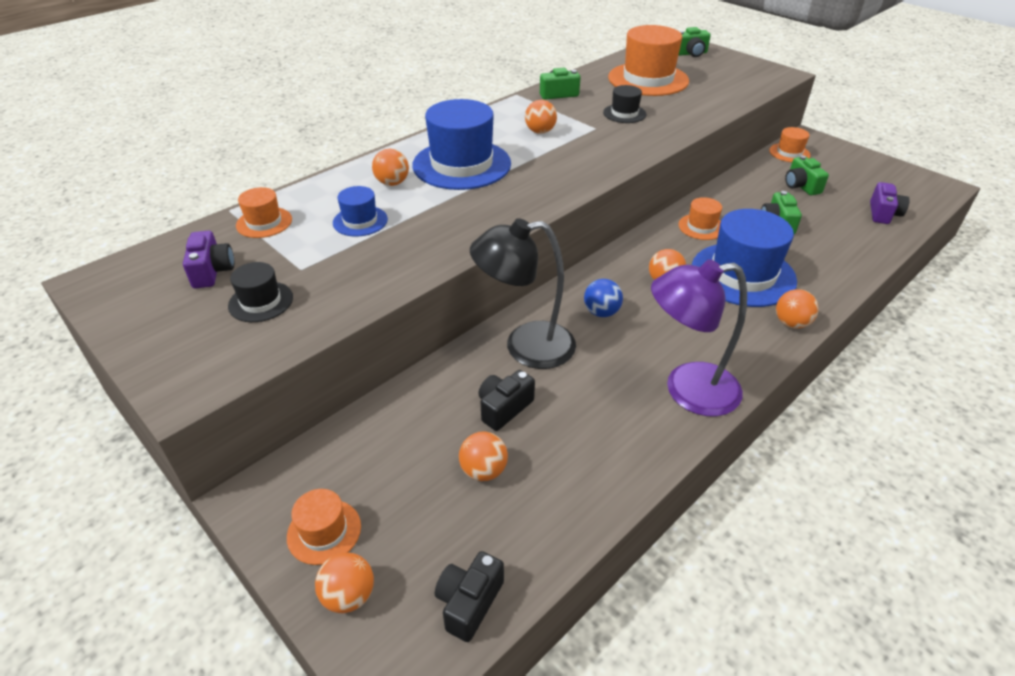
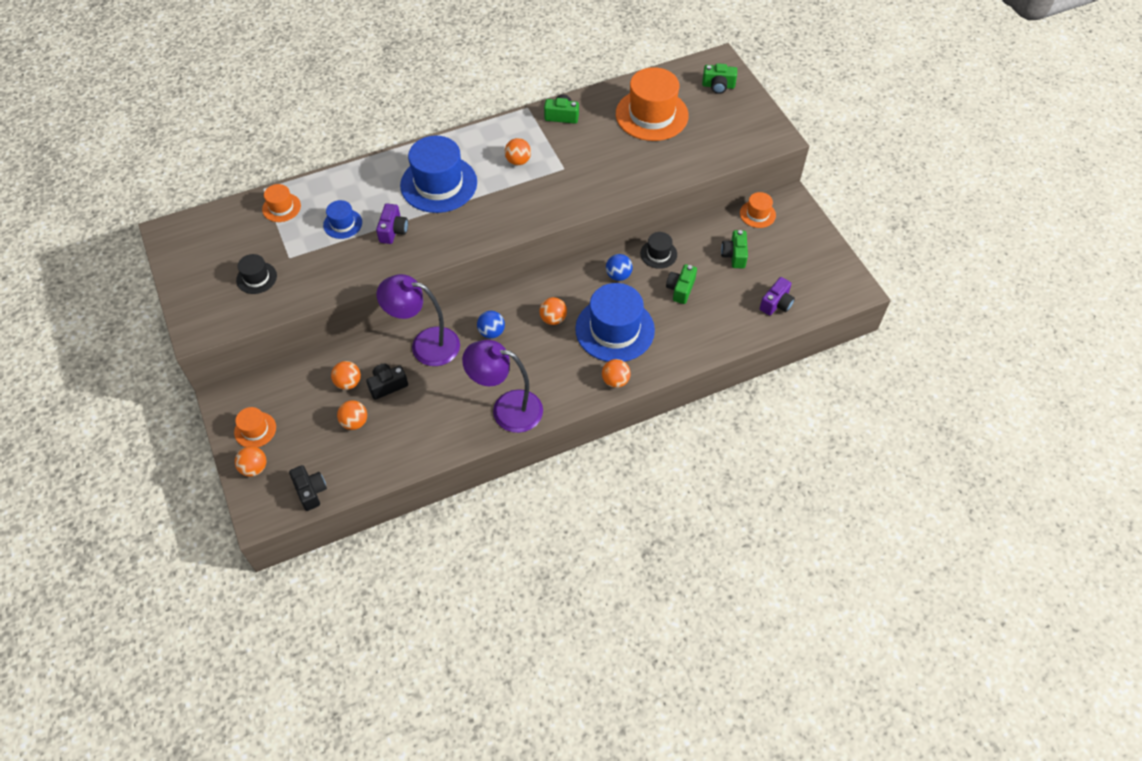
camera: 20 degrees right, 15 degrees up
purple camera [183,231,234,288] -> purple camera moved to [376,204,408,244]
orange ball [372,149,409,186] -> orange ball moved to [331,361,361,390]
black camera [435,551,504,642] -> black camera turned 105 degrees clockwise [289,465,327,511]
black lamp [470,218,576,369] -> purple lamp [377,274,460,366]
black hat [603,85,646,123] -> black hat moved to [640,232,677,269]
orange hat [678,197,722,240] -> blue ball [606,254,633,281]

